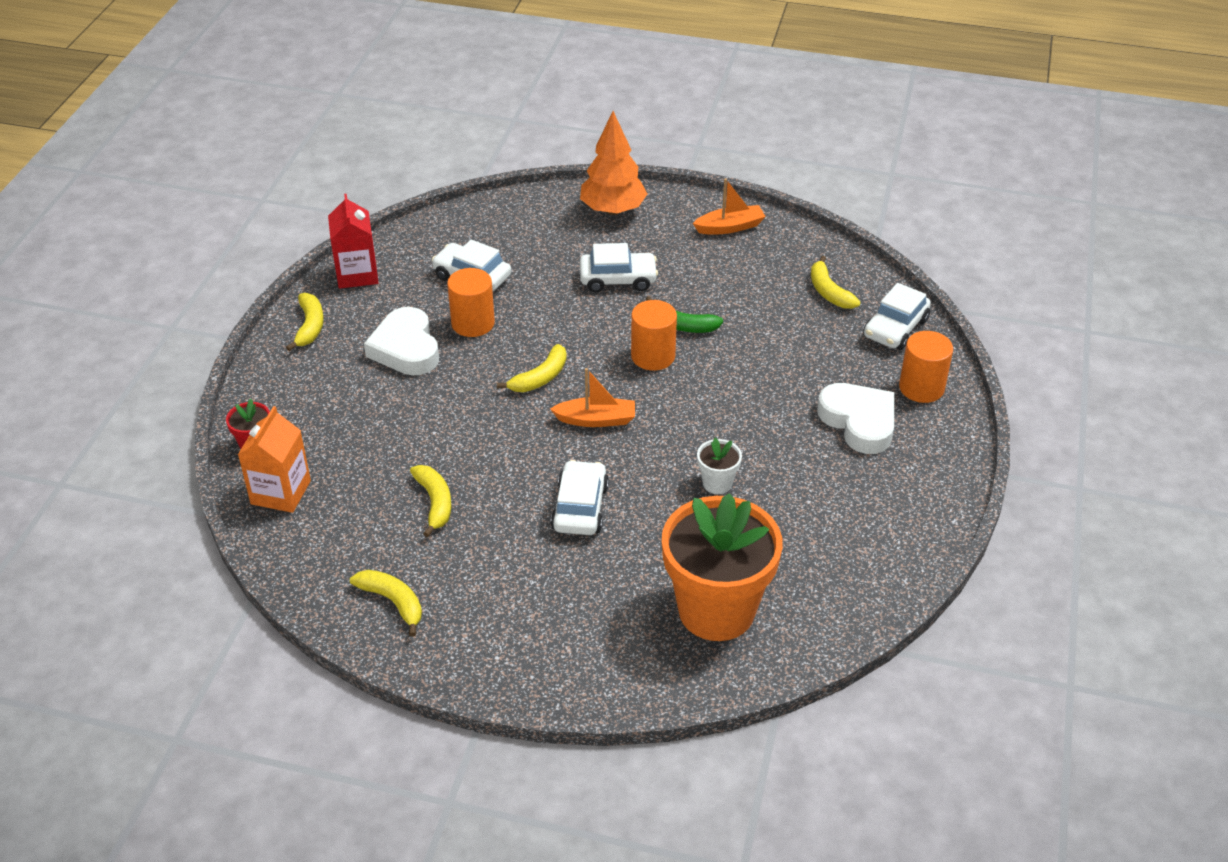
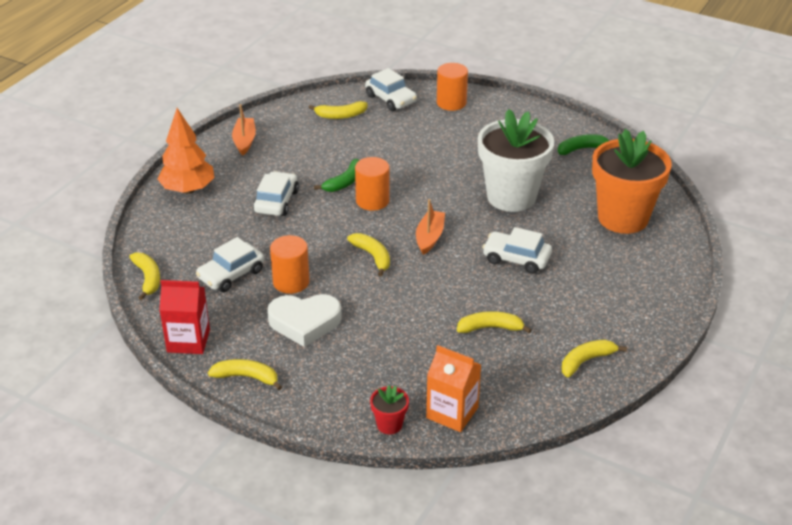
camera: 75 degrees left, 5 degrees down
white flower pot [697,438,742,494] -> white flower pot [478,109,554,212], size x2.41
white heart [817,383,894,454] -> none
none -> yellow banana [129,252,160,300]
none -> green banana [558,134,609,155]

